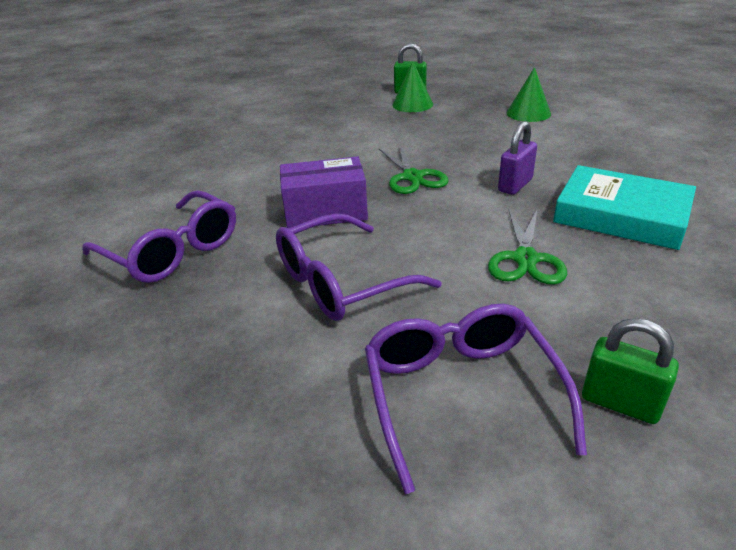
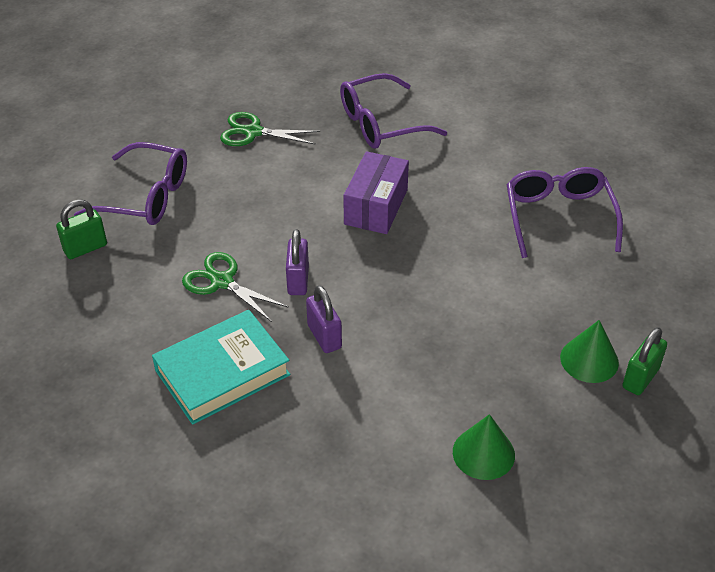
camera: 115 degrees right, 10 degrees up
purple glasses [276,213,442,321] -> purple glasses moved to [506,167,623,258]
green scissors [379,144,449,194] -> green scissors moved to [220,112,320,146]
none -> purple padlock [286,229,309,295]

